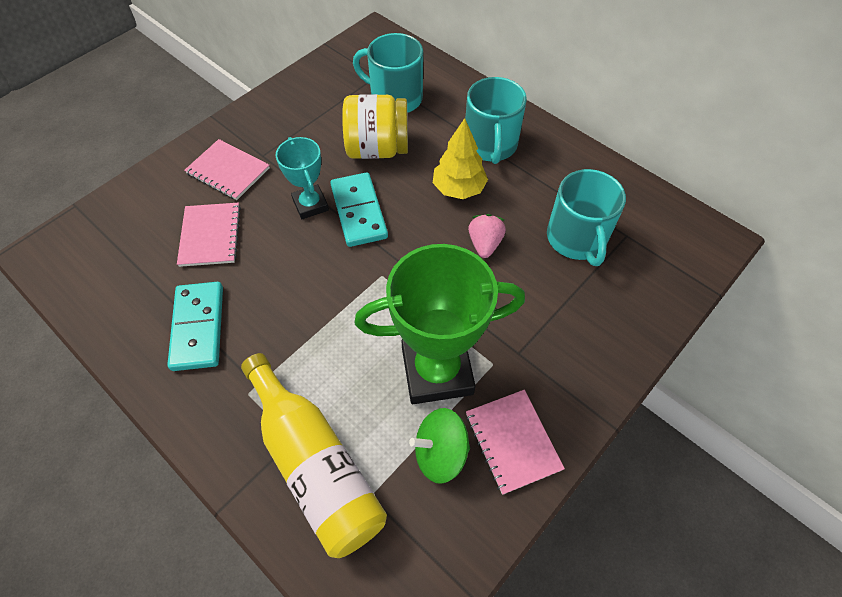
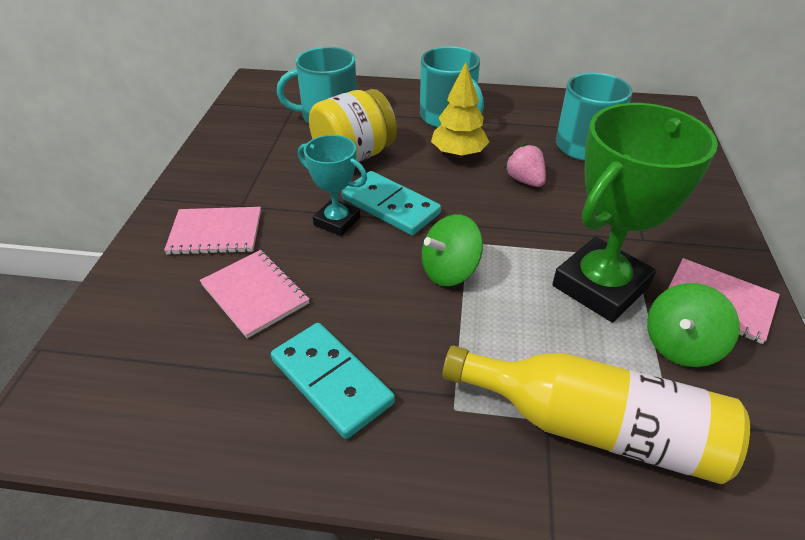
camera: 35 degrees left, 15 degrees down
none -> green spinning top [422,214,483,286]

